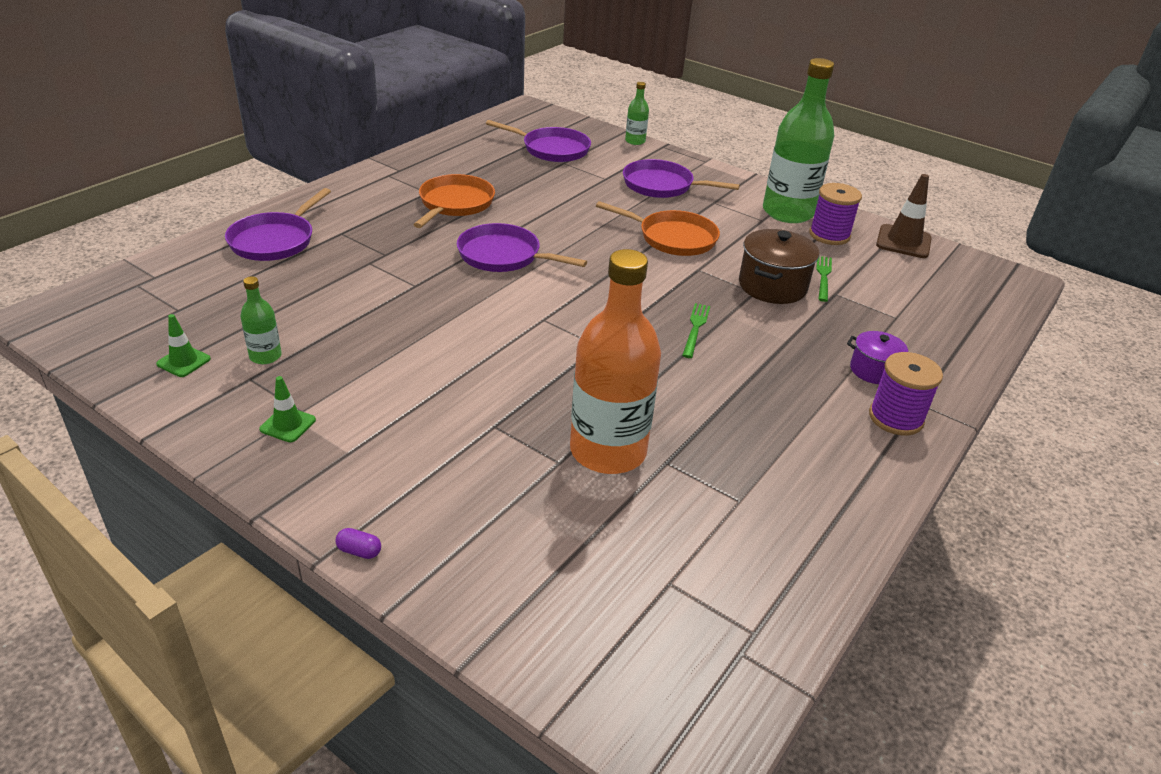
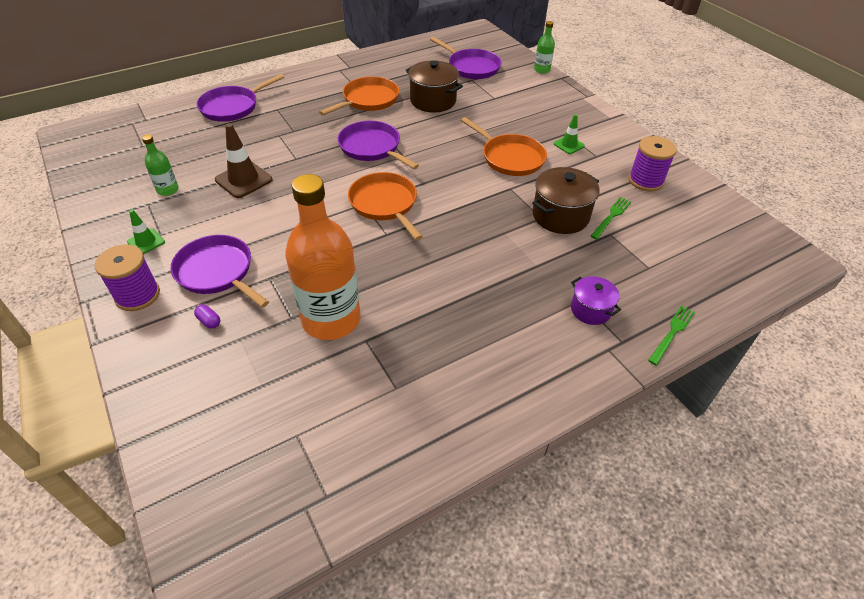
camera: 25 degrees right, 10 degrees up
green traffic cone [156,314,211,377] -> green traffic cone moved to [554,114,585,154]
purple capsule [335,528,381,559] -> purple capsule moved to [194,305,220,329]
purple pan [623,159,740,198] -> purple pan moved to [170,235,269,308]
green fork [682,303,710,358] -> green fork moved to [648,305,695,365]
green bottle [763,58,834,223] -> none
purple spool [869,352,943,435] -> purple spool moved to [95,244,160,311]
brown traffic cone [876,174,932,258] -> brown traffic cone moved to [215,123,272,198]
none -> orange pan [348,172,423,240]
none -> brown pot [406,60,463,112]

